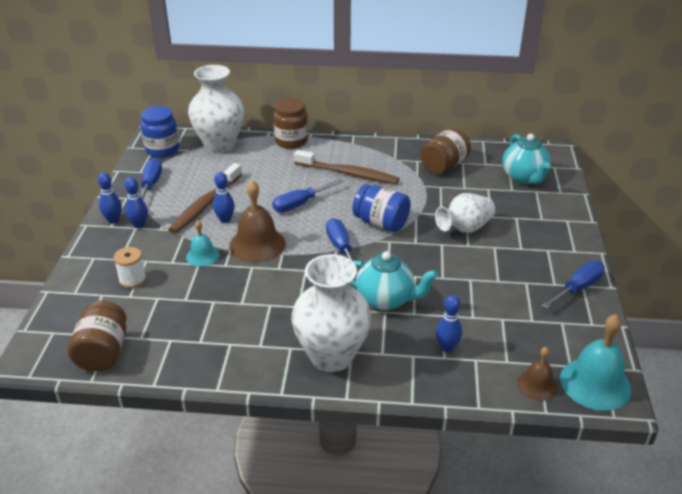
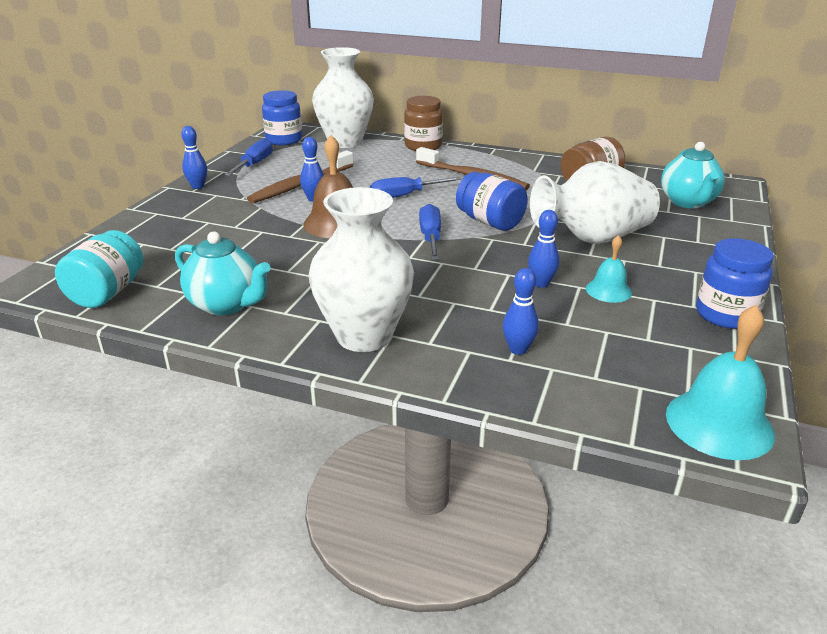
camera: 15 degrees right, 5 degrees down
brown jar [68,300,126,372] -> turquoise jar [55,230,143,308]
white spool [114,247,146,289] -> none
blue bowling pin [125,177,148,228] -> blue bowling pin moved to [528,210,560,287]
turquoise bell [186,220,219,267] -> turquoise bell moved to [586,235,632,303]
turquoise teapot [349,251,438,310] -> turquoise teapot moved to [175,231,271,315]
white vase [435,193,495,233] -> white vase [530,161,660,244], size x1.58
brown bell [517,347,558,401] -> none
blue screwdriver [542,261,605,309] -> blue jar [696,238,774,329]

